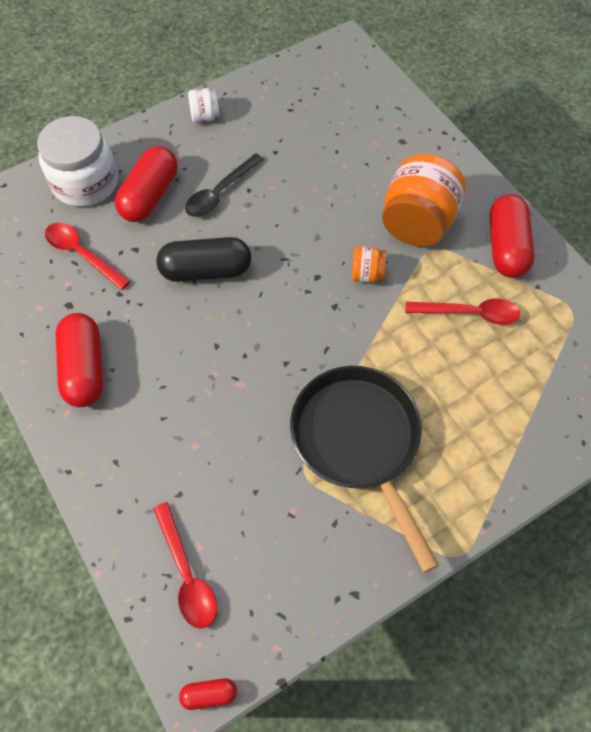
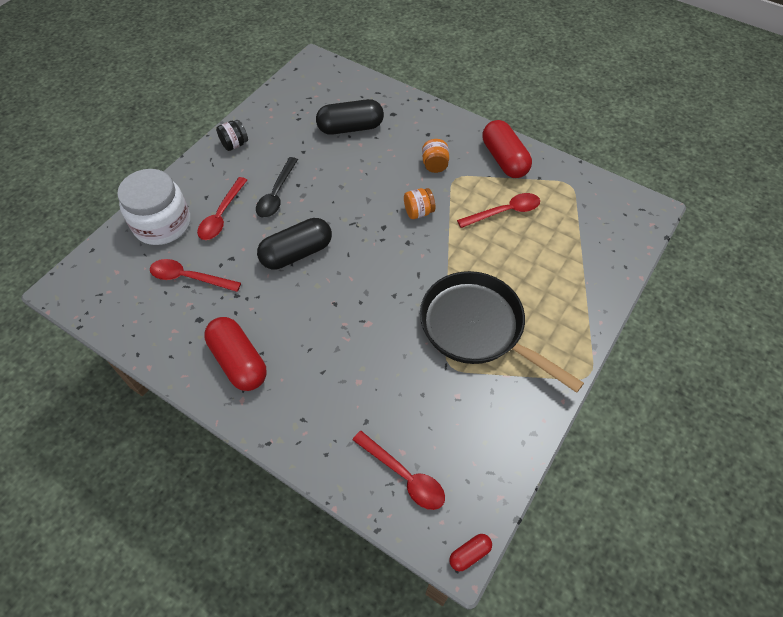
camera: 25 degrees left, 5 degrees down
red capsule [115,146,177,222] -> red spoon [197,177,247,240]
white jar [188,88,220,123] -> black jar [216,120,248,151]
orange jar [382,154,466,247] -> orange jar [422,139,449,173], size x0.48
none -> black capsule [316,99,384,135]

